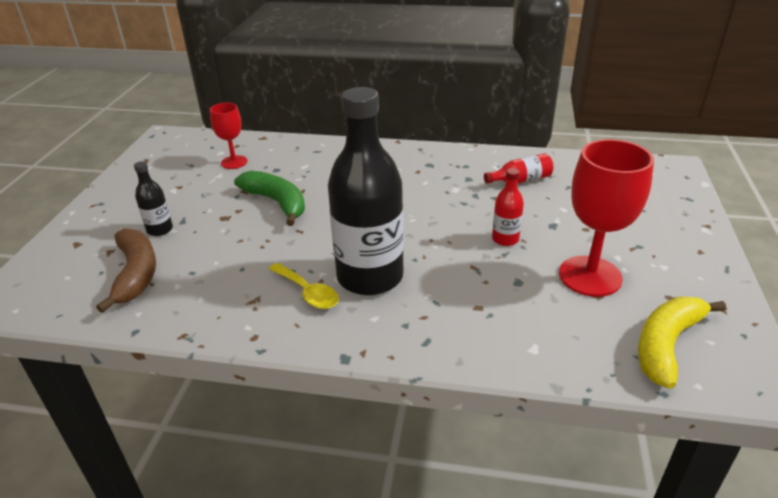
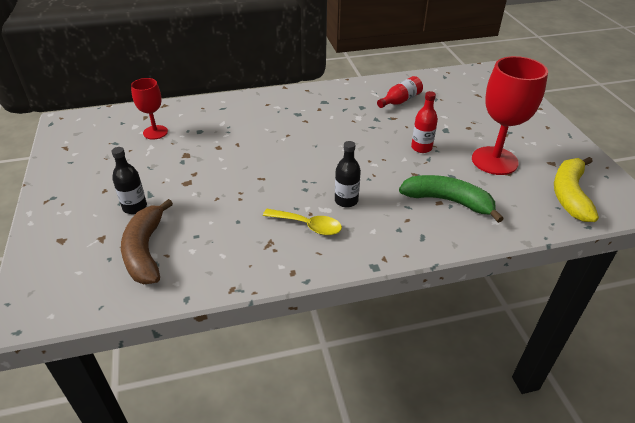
camera: 25 degrees left, 5 degrees up
brown banana [96,229,156,313] -> brown banana turned 150 degrees counterclockwise [121,199,173,284]
green banana [234,170,305,226] -> green banana moved to [399,175,504,223]
black bottle [328,87,404,295] -> black bottle [335,141,361,208], size x0.43

